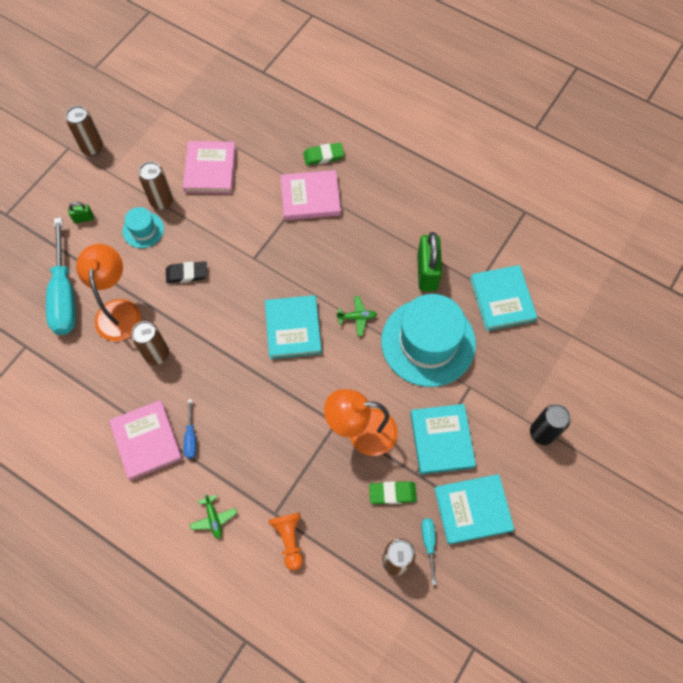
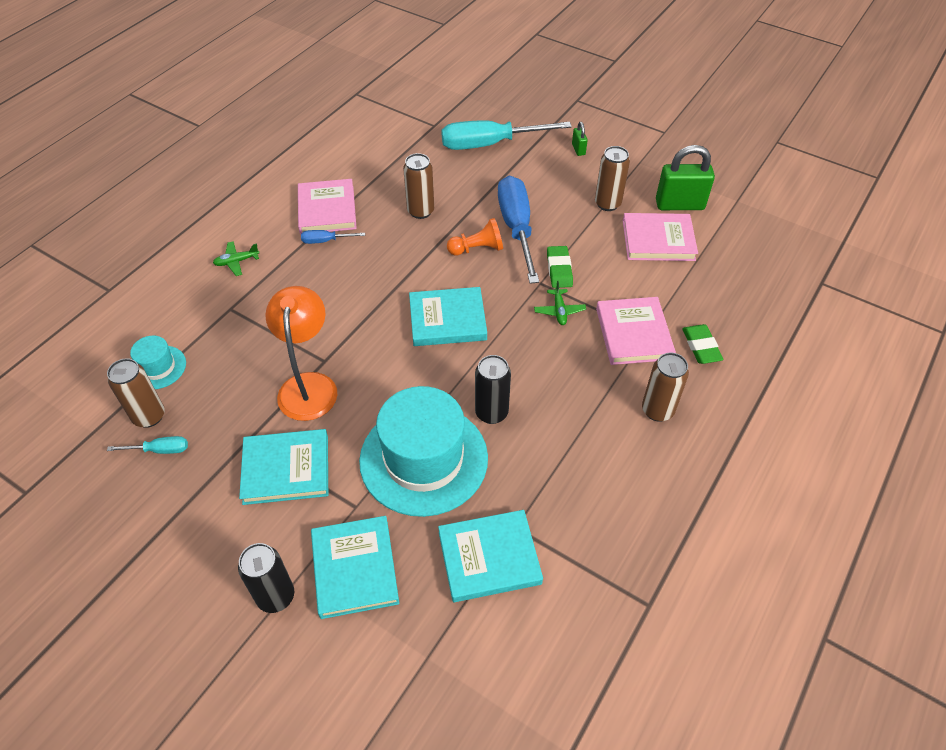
camera: 90 degrees right, 15 degrees down
brown can [66,106,103,156] -> brown can moved to [642,353,689,422]
orange lamp [76,244,141,341] -> none
pink book [109,400,183,480] -> pink book turned 75 degrees counterclockwise [298,179,357,234]
turquoise hat [122,207,164,248] -> turquoise hat moved to [130,335,186,389]
black eraser [166,261,207,283] -> blue screwdriver [498,176,539,284]
orange pawn [269,512,303,570] -> orange pawn moved to [447,218,503,256]
green plane [337,296,377,336] -> green plane moved to [534,281,586,325]
green eraser [369,481,417,504] -> green eraser moved to [547,246,573,288]
green padlock [417,232,442,292] -> green padlock moved to [656,145,715,210]
turquoise book [434,474,514,544] -> turquoise book moved to [311,516,399,619]
none -> black can [475,355,511,424]

